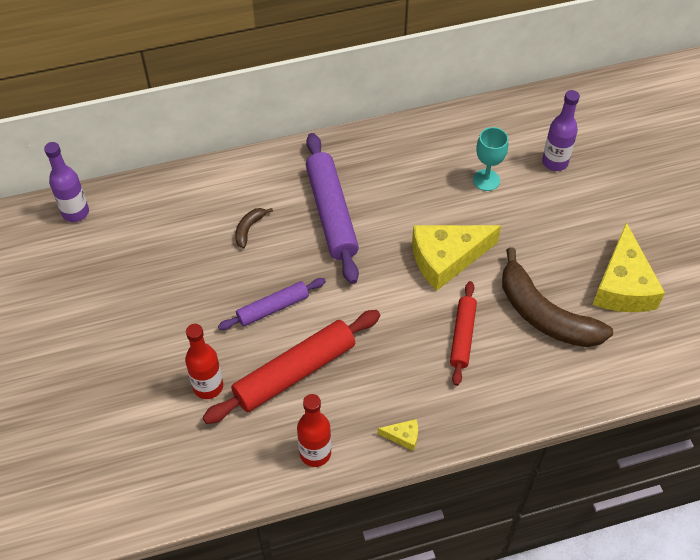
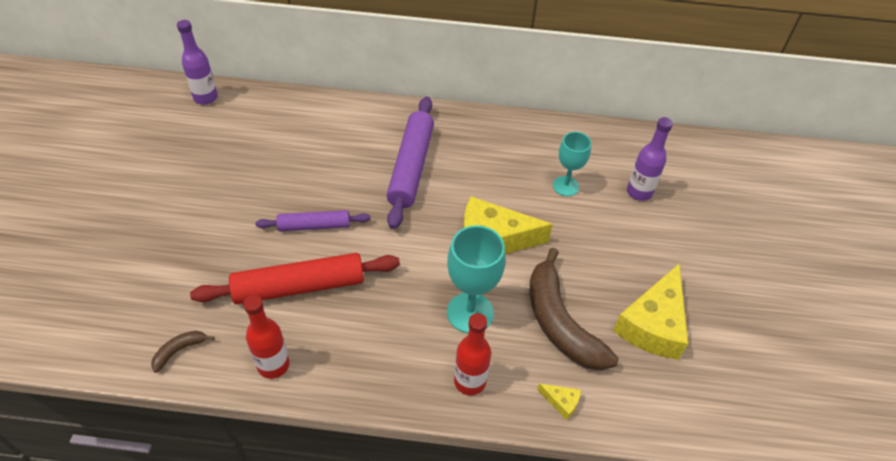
camera: 20 degrees right, 5 degrees down
red bottle [185,324,223,399] -> red bottle moved to [454,313,491,395]
brown banana [235,208,273,248] -> brown banana moved to [151,331,215,373]
yellow cheese [378,419,418,451] -> yellow cheese moved to [537,384,581,420]
red rolling pin [450,281,477,386] -> turquoise goblet [447,225,505,333]

